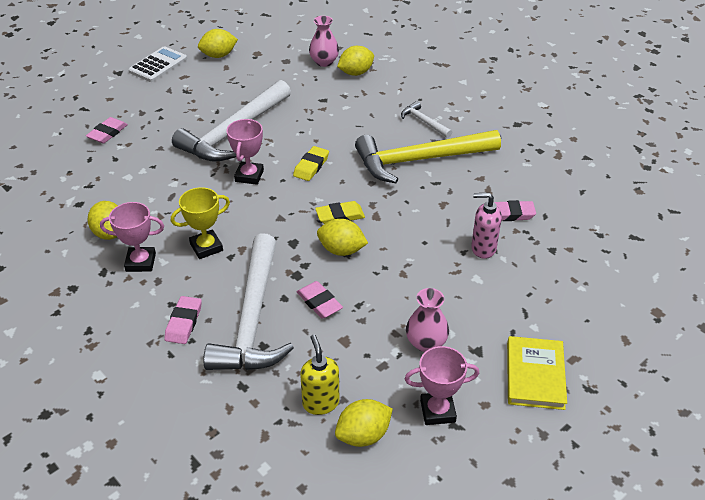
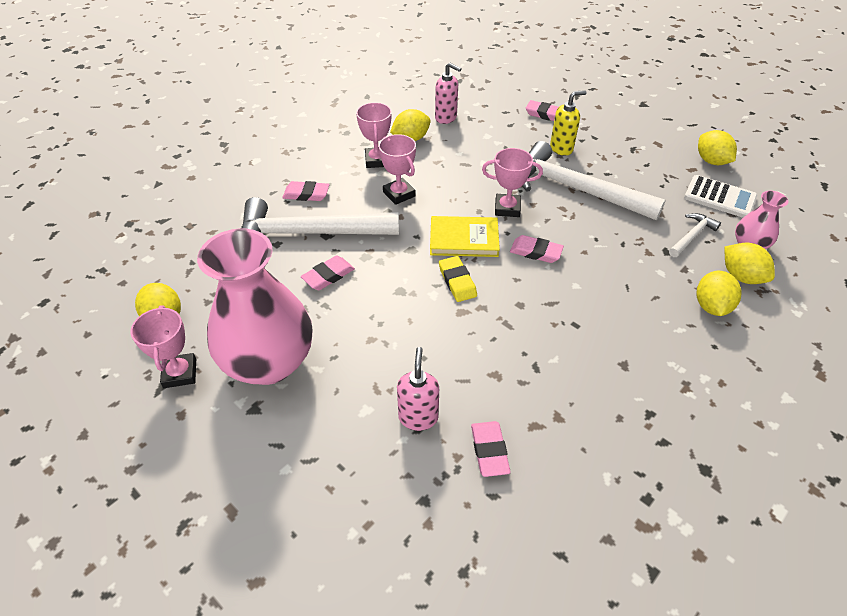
camera: 85 degrees right, 5 degrees up
white calculator [128,46,187,82] -> white calculator moved to [684,175,757,218]
yellow trophy [171,187,230,259] -> pink trophy [379,134,416,205]
yellow eraser [293,146,329,181] -> pink eraser [510,235,564,263]
yellow soap dispenser [300,335,339,415] -> yellow soap dispenser moved to [550,90,587,156]
yellow lemon [317,219,368,256] -> yellow lemon moved to [696,271,742,316]
yellow hammer [355,130,501,183] -> none
white hammer [401,101,452,138] -> white hammer moved to [669,213,721,257]
pink vase [406,288,449,352] -> pink vase [197,229,313,385], size x2.16
yellow book [507,336,567,410] -> yellow book moved to [430,216,500,257]
none -> pink soap dispenser [435,63,462,124]

